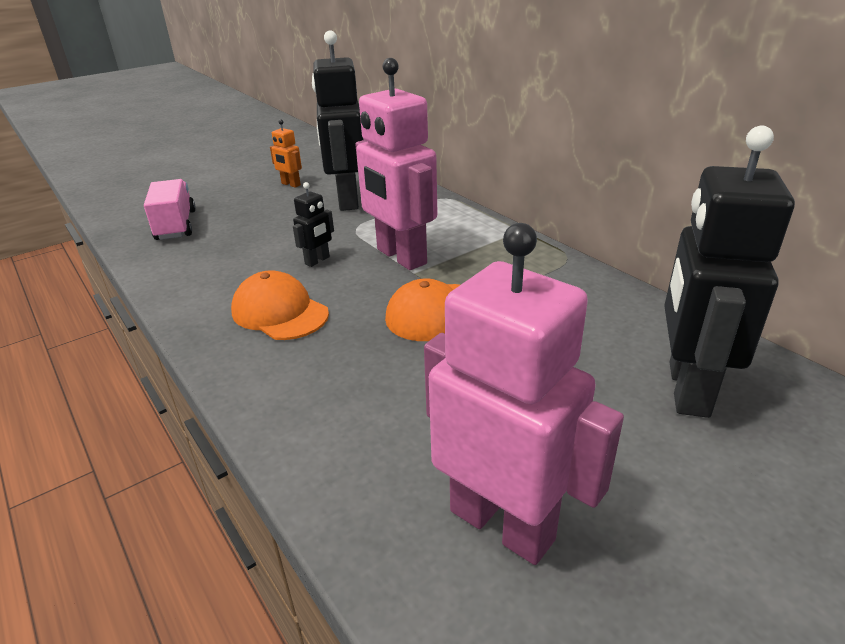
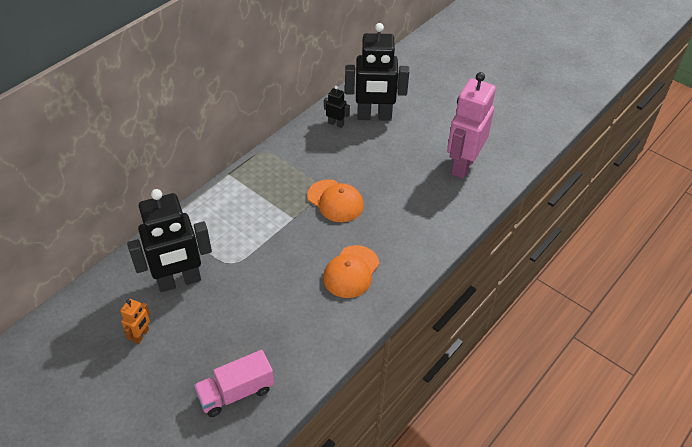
camera: 105 degrees left, 15 degrees up
black robot [293,182,334,267] -> black robot moved to [324,86,350,128]
pink robot [355,58,438,270] -> none

